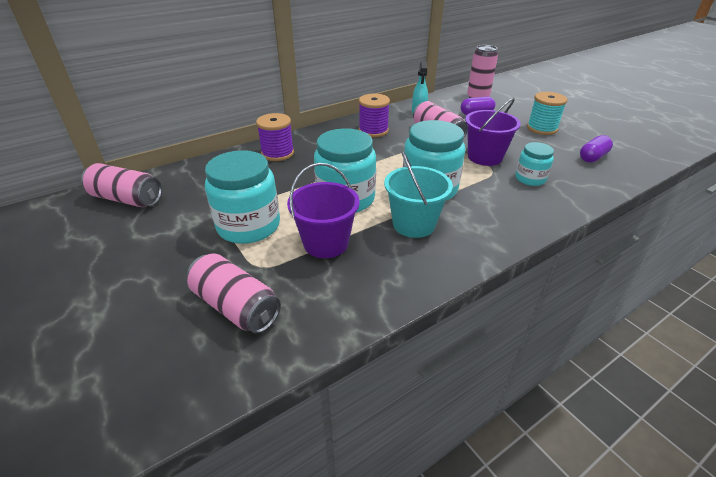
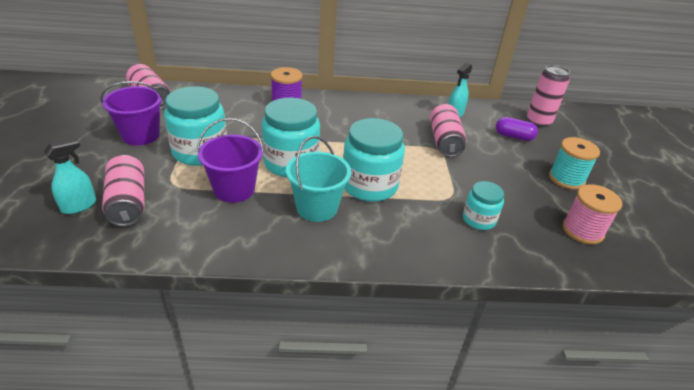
camera: 30 degrees right, 0 degrees up
purple spool [359,94,390,137] -> none
purple bucket [465,98,521,166] -> purple bucket moved to [100,81,163,146]
purple capsule [580,135,613,163] -> pink spool [563,184,622,244]
none -> turquoise spray bottle [44,138,96,214]

